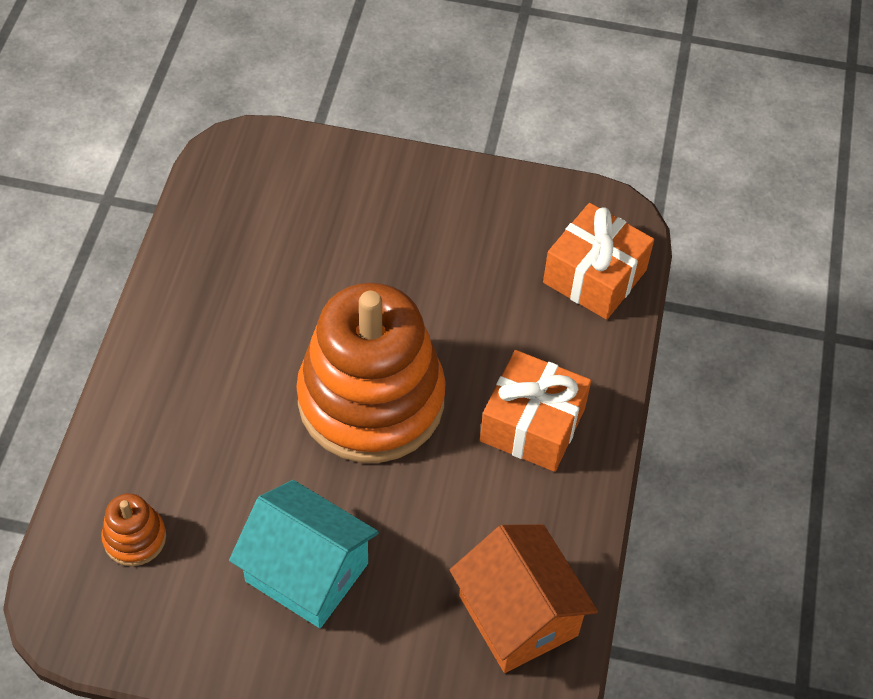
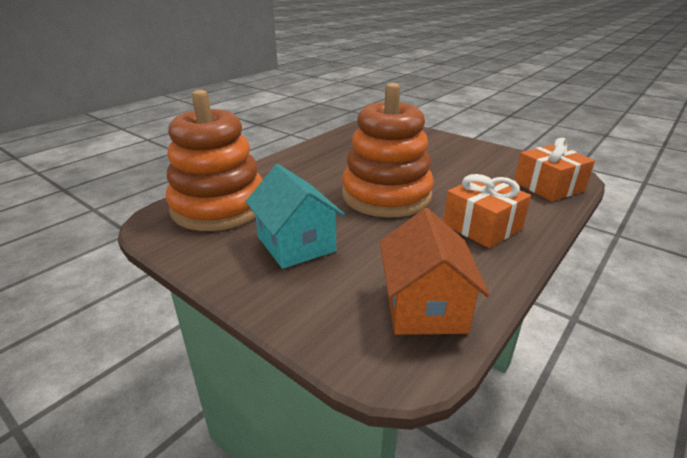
camera: 30 degrees right, 25 degrees down
orange stacking toy [101,493,166,566] -> orange stacking toy [166,90,263,231], size x2.49

